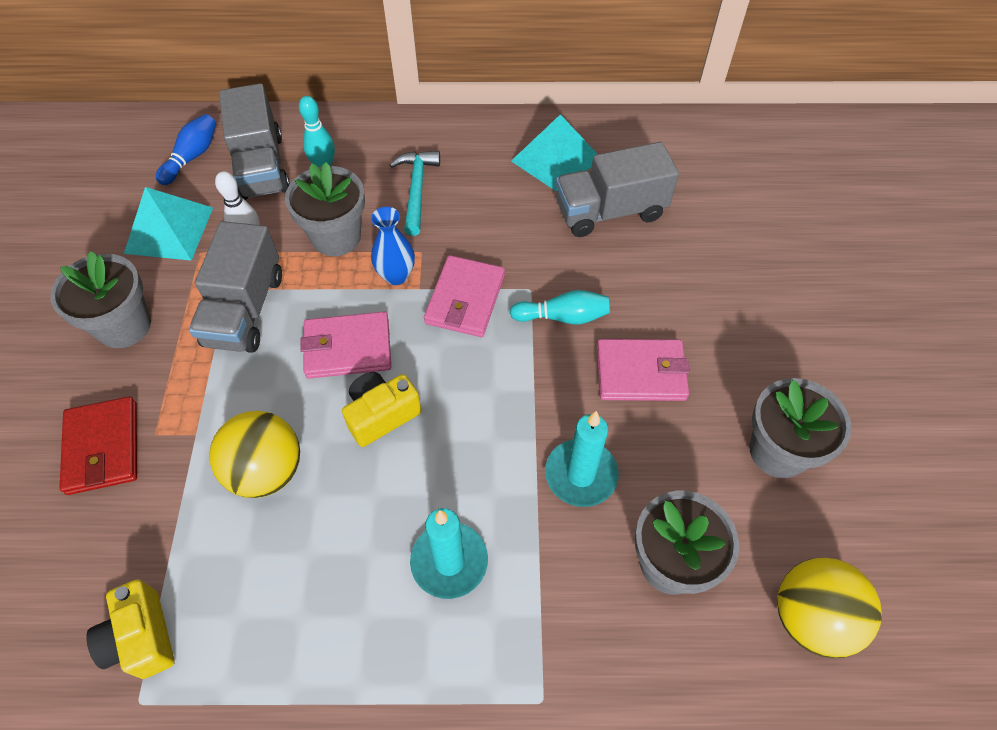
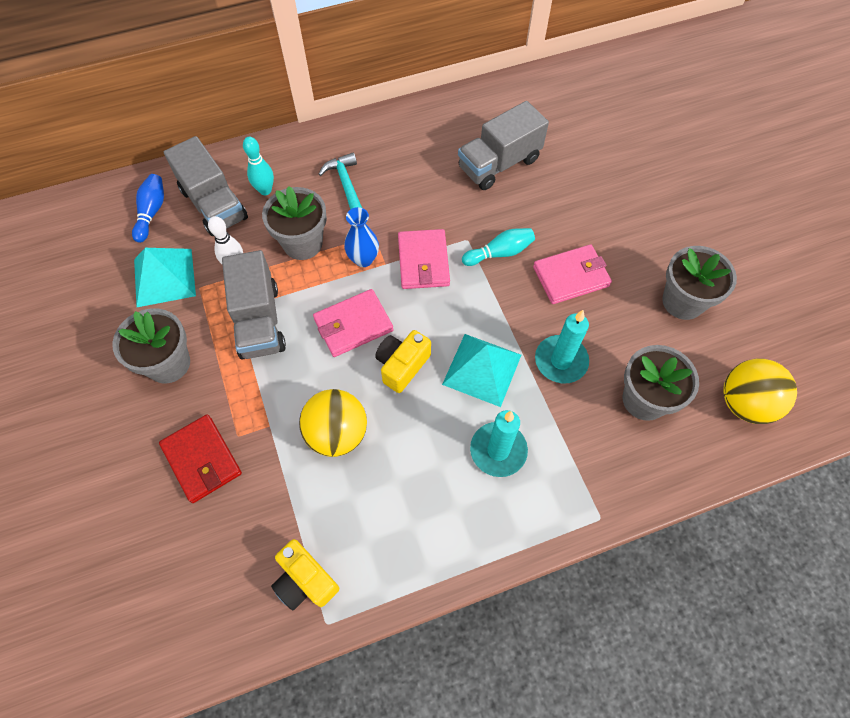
camera: 20 degrees left, 5 degrees up
turquoise pyramid [511,114,597,192] -> turquoise pyramid moved to [442,334,521,407]

